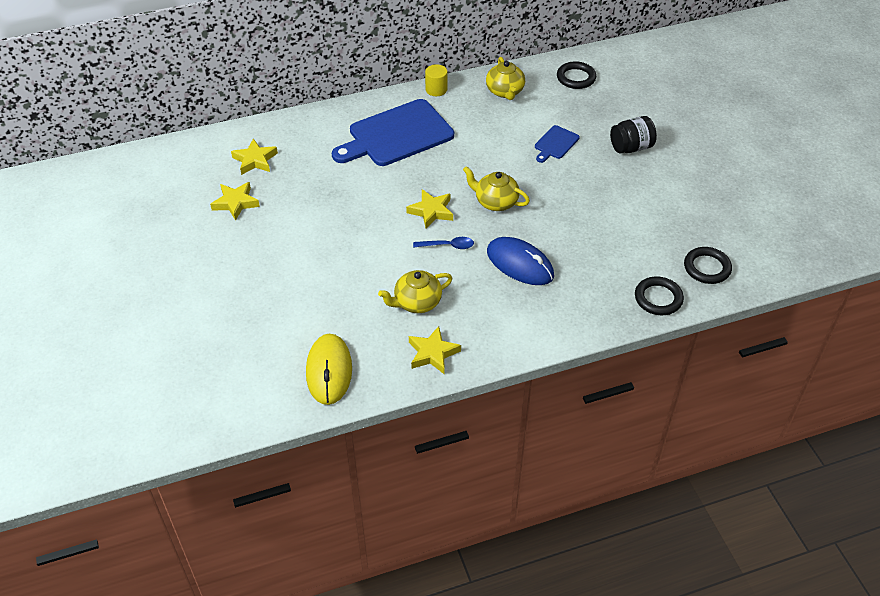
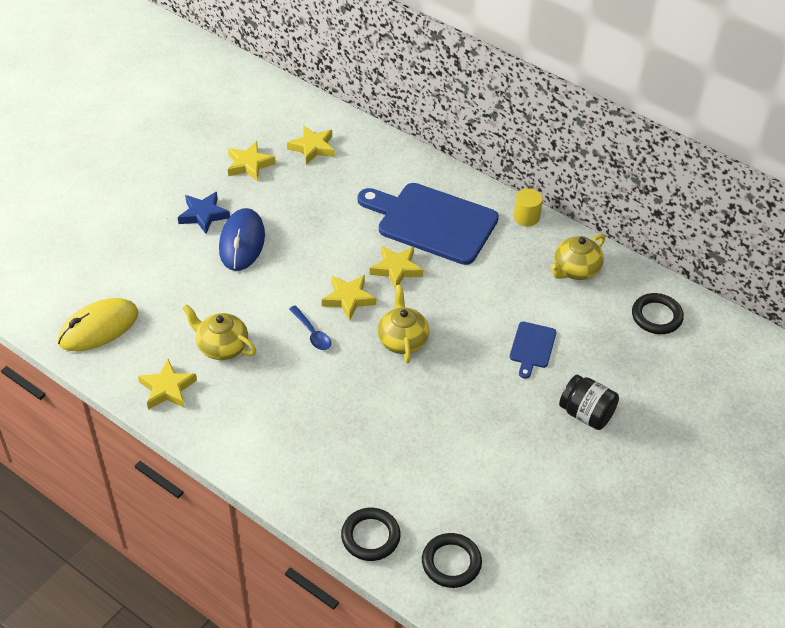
camera: 55 degrees right, 0 degrees up
blue mouse [487,237,554,285] -> blue mouse moved to [219,208,265,271]
blue cutting board [535,125,579,163] -> blue cutting board turned 75 degrees counterclockwise [510,322,556,379]
none -> blue star [178,192,230,234]
none -> yellow star [370,246,423,290]

